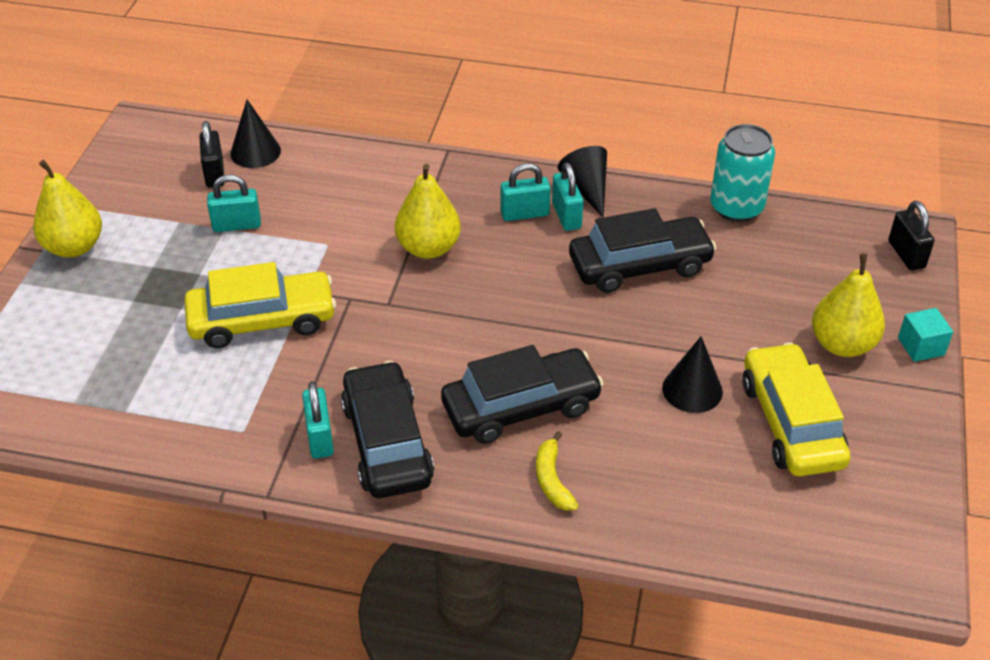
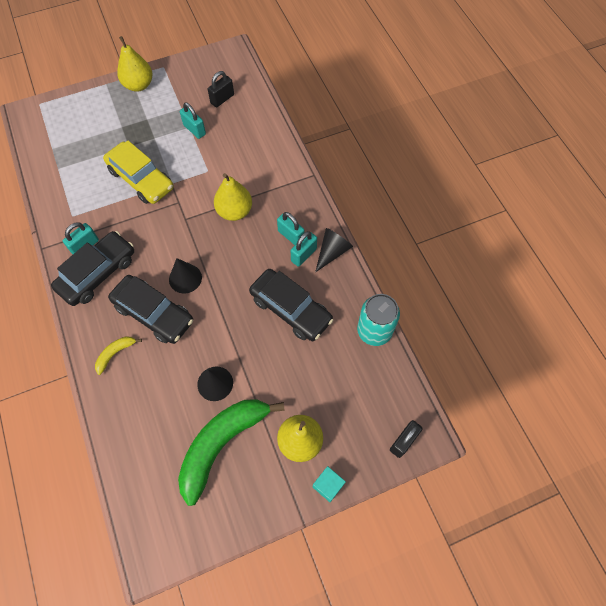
camera: 55 degrees right, 20 degrees up
black cone [230,99,281,168] -> black cone moved to [169,258,202,293]
yellow car [743,343,851,476] -> green banana [178,399,285,506]

